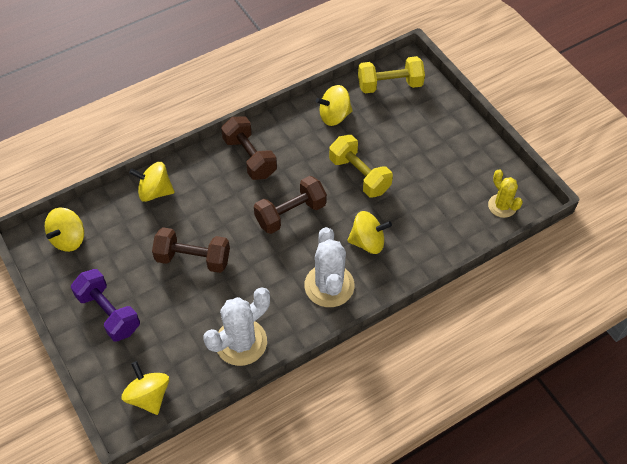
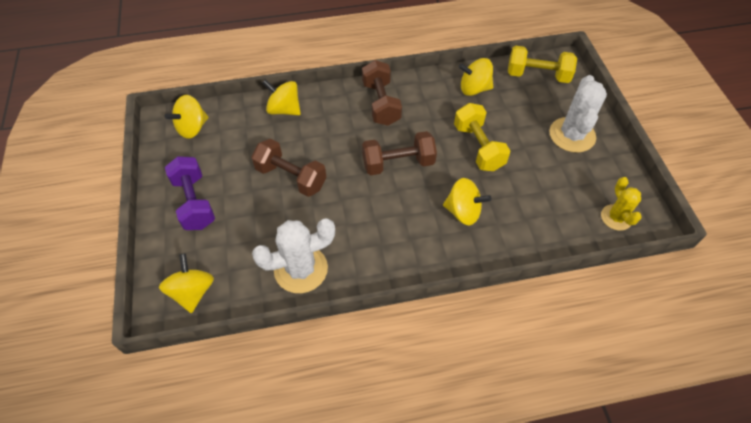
camera: 20 degrees right, 0 degrees up
white cactus [304,227,354,307] -> white cactus moved to [549,75,607,153]

